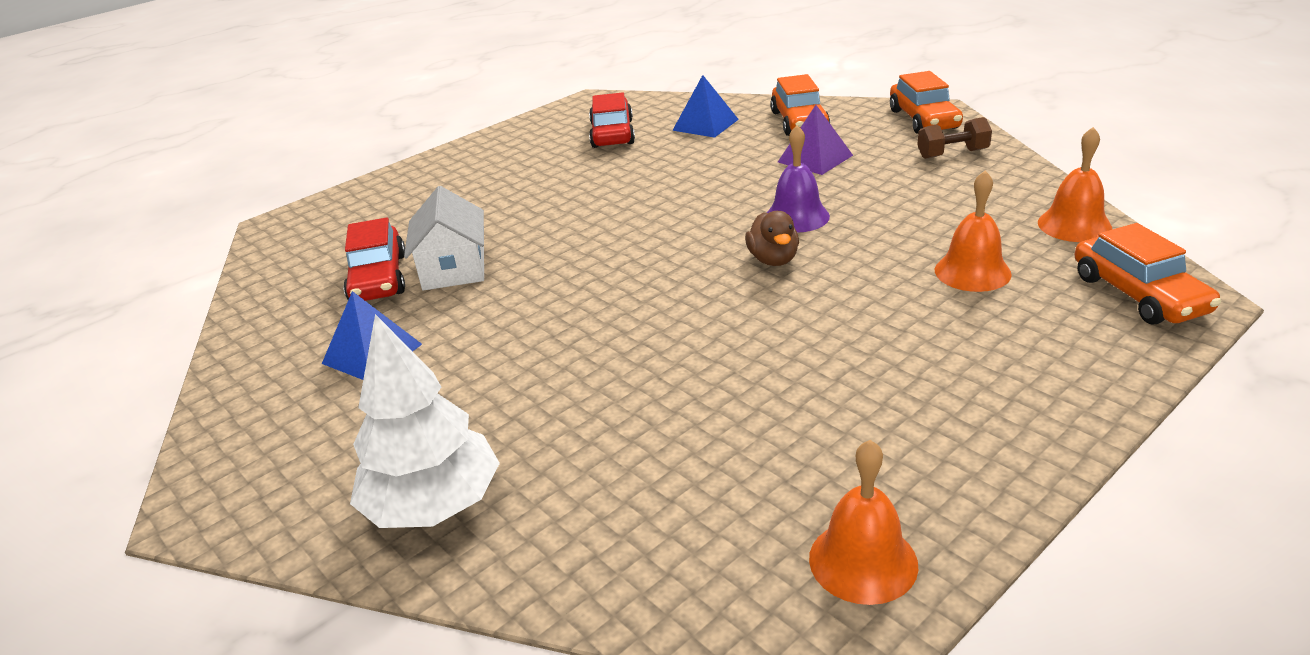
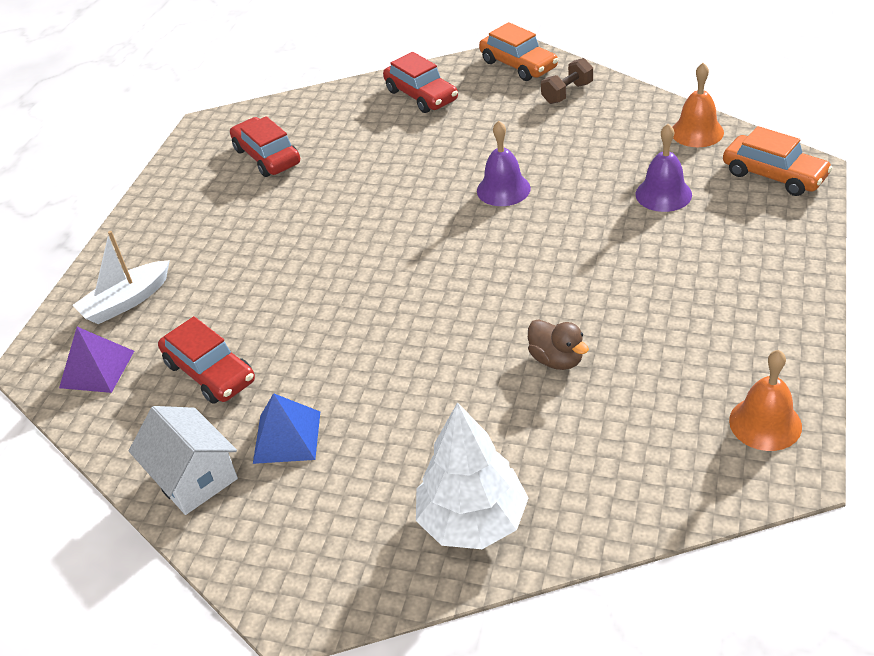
camera: 30 degrees left, 10 degrees up
white house [404,186,484,291] -> white house moved to [129,406,238,515]
blue pyramid [672,75,739,138] -> none
brown duck [745,211,799,266] -> brown duck moved to [528,319,589,370]
orange car [770,74,830,136] -> red car [383,52,458,113]
purple pyramid [778,105,853,175] -> purple pyramid moved to [59,327,134,393]
orange bell [935,171,1012,292] -> purple bell [636,124,692,212]
none -> white boat [73,231,170,324]

